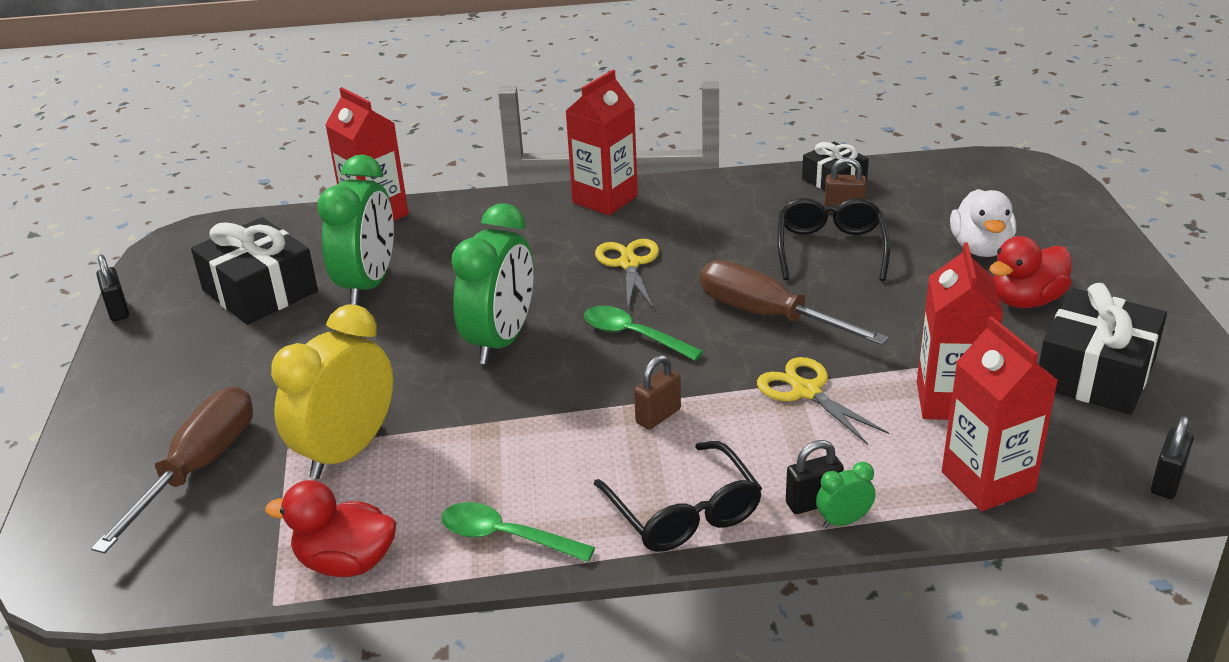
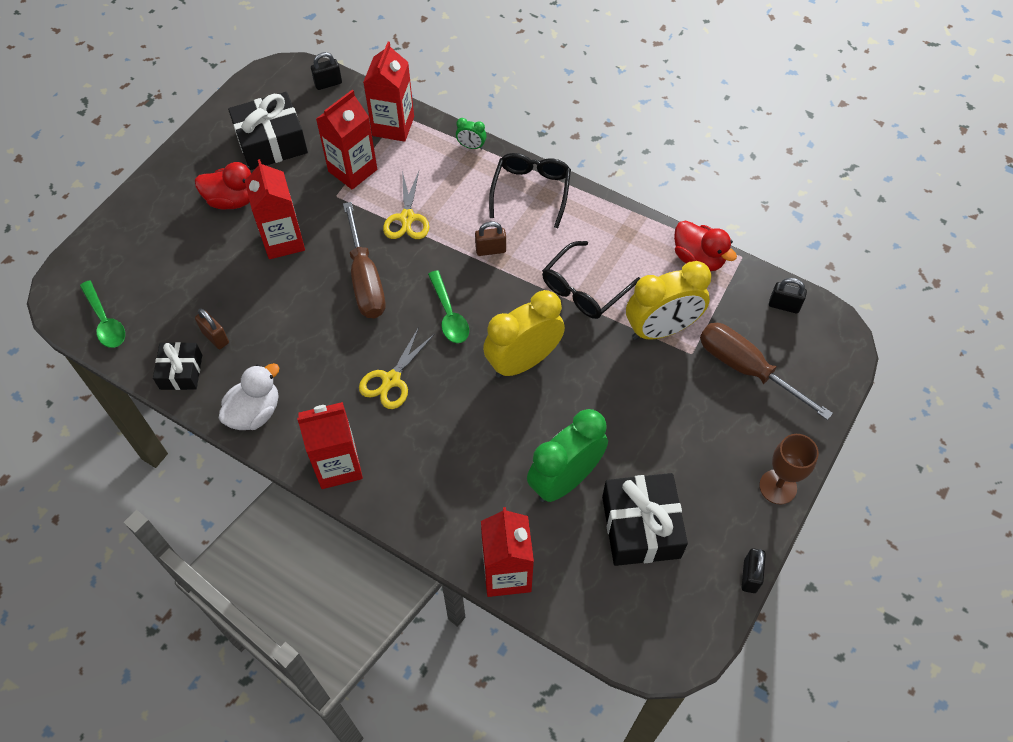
camera: 145 degrees left, 25 degrees up
brown screwdriver [91,387,253,554] -> brown screwdriver turned 75 degrees clockwise [700,323,833,420]
green spoon [441,502,595,562] -> green spoon moved to [80,280,125,348]
green clock [451,203,534,364] -> yellow clock [483,290,565,378]
black glasses [777,198,890,281] -> black glasses moved to [542,241,640,319]
black padlock [786,440,844,514] -> black padlock moved to [769,278,807,313]
white duck [950,189,1016,257] -> white duck moved to [219,363,279,430]
none -> red carton [245,159,305,259]
none -> brown goblet [759,434,819,504]

